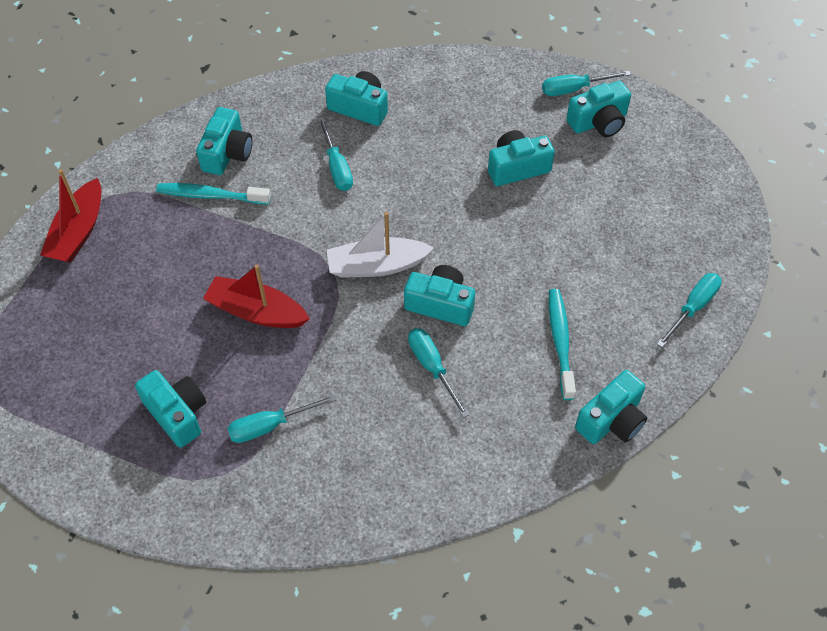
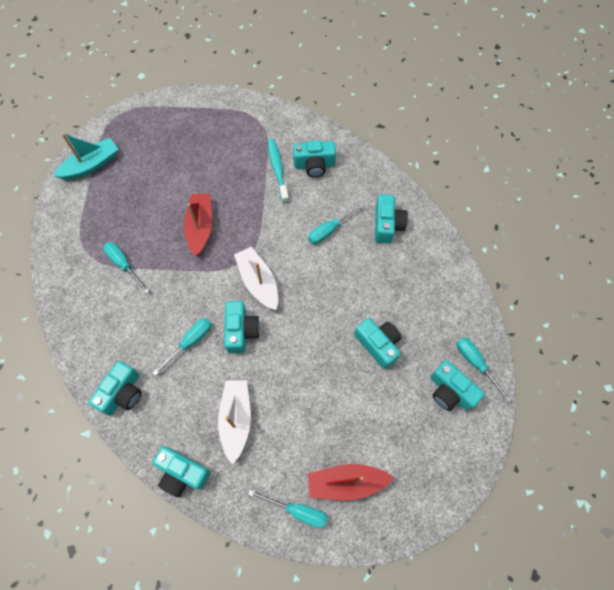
camera: 70 degrees right, 10 degrees up
red boat [40,169,101,263] -> red boat moved to [308,464,394,500]
turquoise camera [135,370,206,448] -> turquoise camera moved to [88,361,141,416]
turquoise toothbrush [549,289,576,400] -> white boat [218,380,251,465]
none -> turquoise boat [54,133,118,180]

